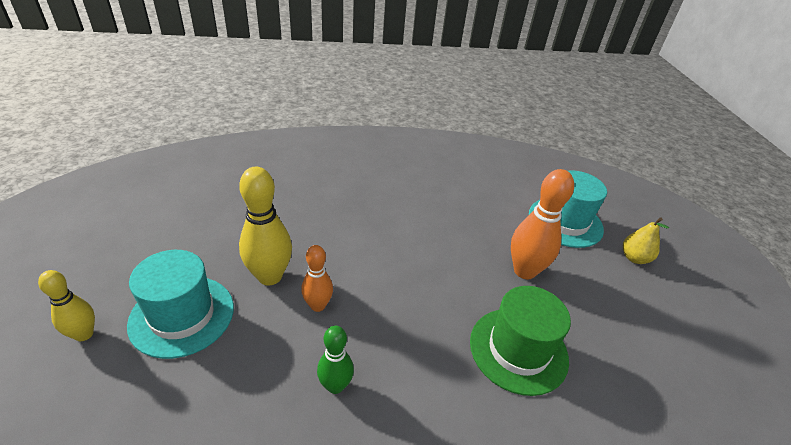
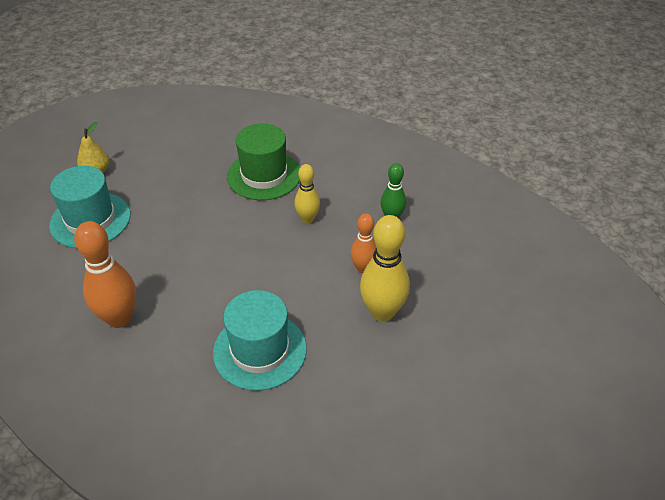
camera: 135 degrees left, 5 degrees up
yellow bowling pin [38,270,95,341] -> yellow bowling pin moved to [294,164,320,223]
turquoise hat [127,250,234,359] -> turquoise hat moved to [213,290,307,391]
orange bowling pin [511,169,574,279] -> orange bowling pin moved to [74,221,136,328]

